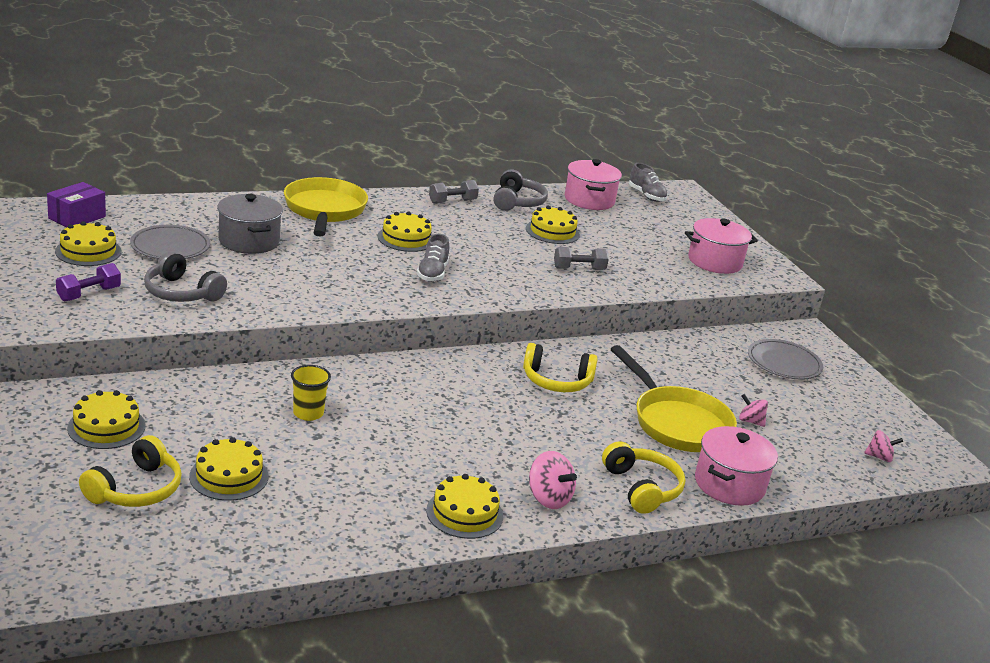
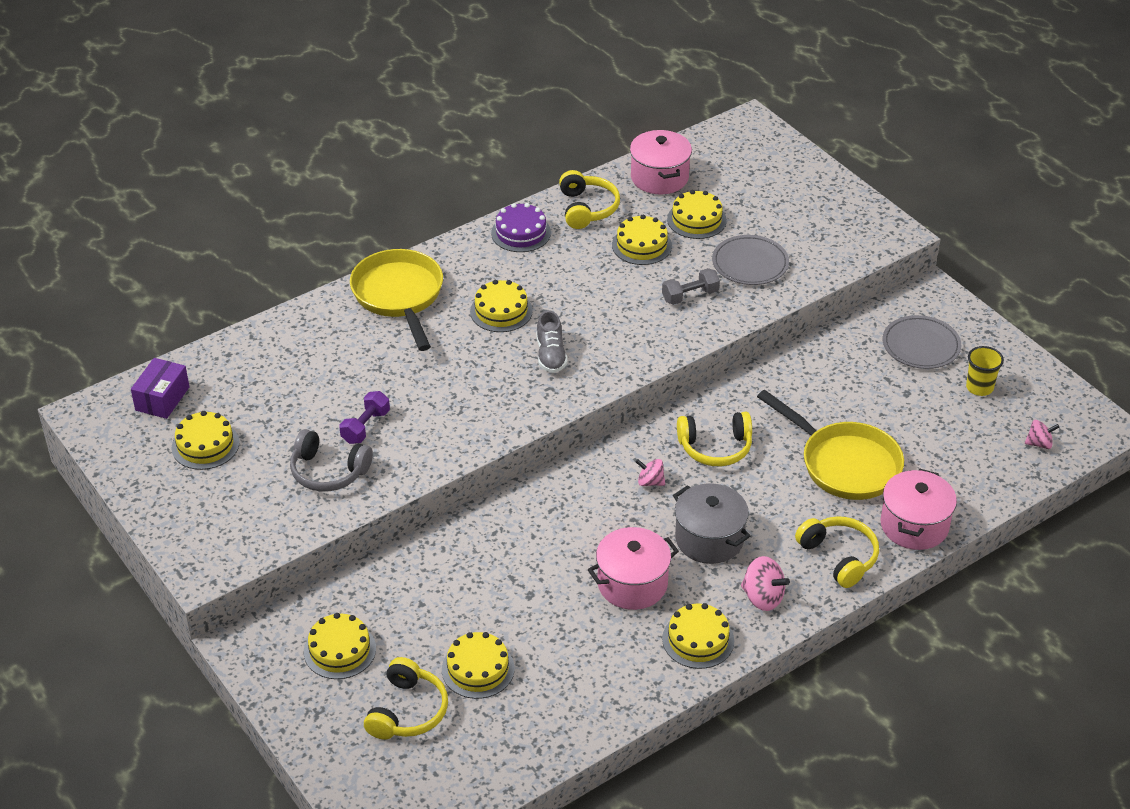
camera: 10 degrees left, 15 degrees up
purple dumbbell [56,263,121,301] -> purple dumbbell moved to [339,391,390,444]
grey plate [130,225,210,259] -> grey plate moved to [712,235,789,285]
grey pot [217,194,283,254] -> grey pot moved to [673,483,751,564]
yellow cup [291,365,331,421] -> yellow cup moved to [966,346,1004,396]
grey dumbbell [429,180,479,204] -> purple cake [491,203,551,252]
grey headphones [494,169,548,211] -> yellow headphones [559,170,620,229]
grey shoe [629,163,668,202] -> none
pink pot [685,218,758,274] -> pink pot moved to [588,527,679,610]
pink spinning top [739,394,768,427] -> pink spinning top moved to [636,459,665,486]
none -> yellow cake [667,190,727,239]

